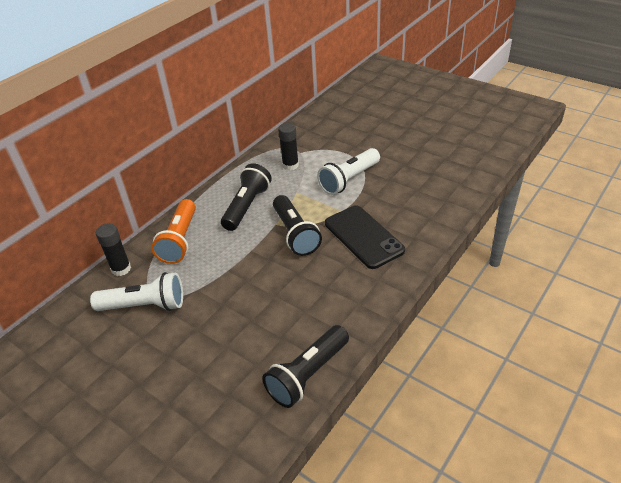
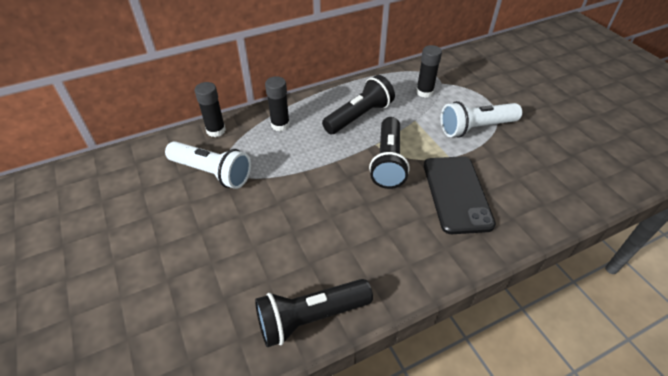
camera: 25 degrees right, 5 degrees up
orange flashlight [151,199,196,264] -> black glue stick [265,76,290,131]

